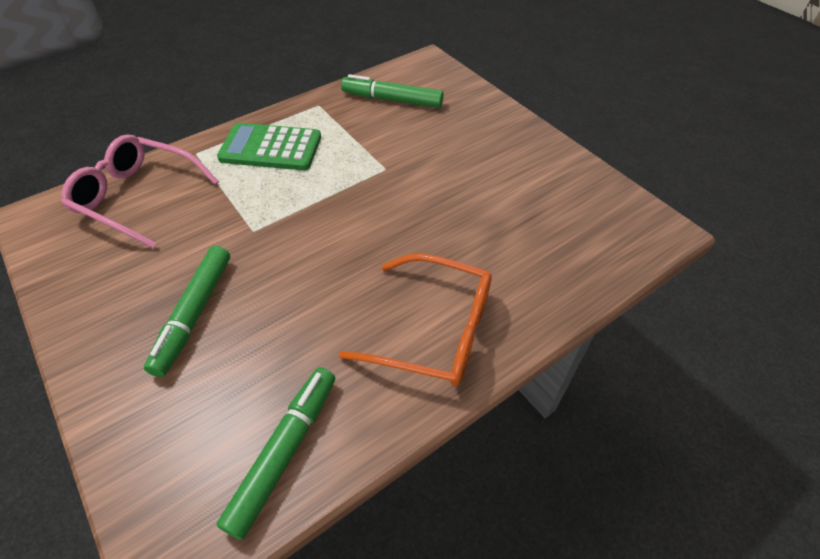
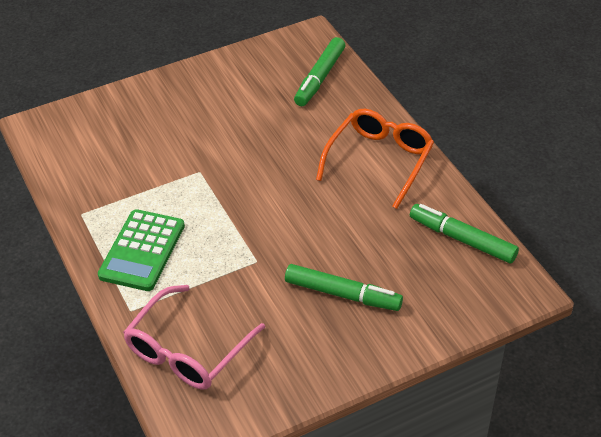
camera: 80 degrees left, 5 degrees down
green marker [341,74,444,108] -> green marker moved to [294,37,345,106]

